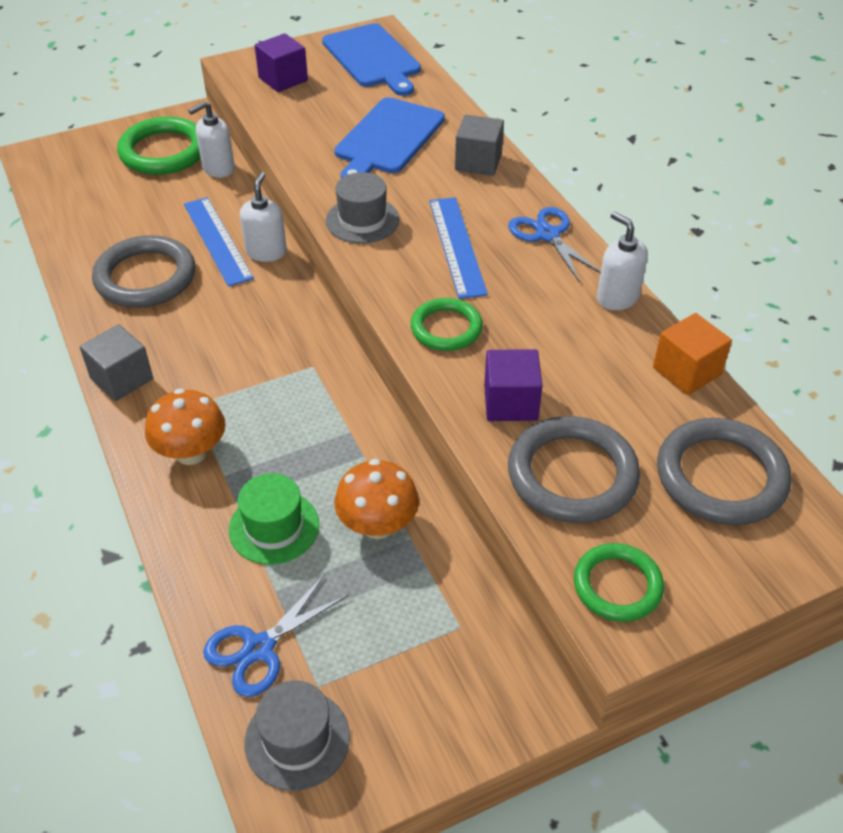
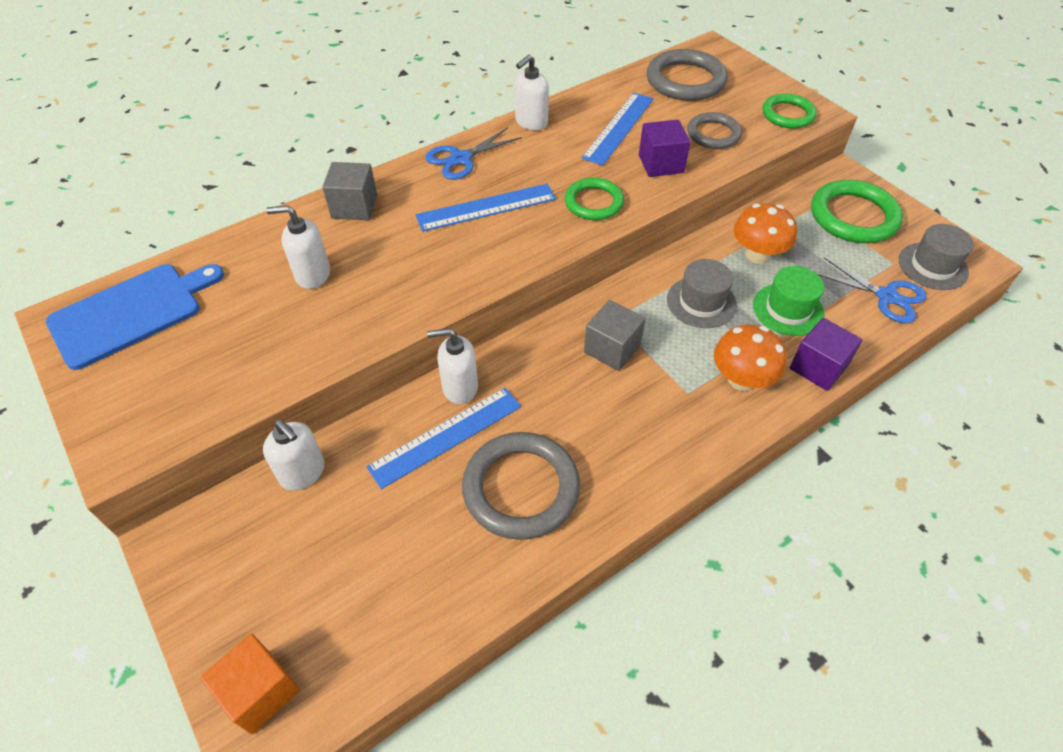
camera: 100 degrees left, 5 degrees up
grey cube [80,324,153,401] -> grey cube moved to [584,300,645,371]
green ring [117,117,201,175] -> green ring moved to [811,180,903,243]
purple cube [255,33,308,92] -> purple cube moved to [790,318,862,391]
grey hat [326,172,400,244] -> grey hat moved to [667,259,737,328]
blue cutting board [335,97,445,178] -> white soap dispenser [266,205,330,289]
grey ring [508,416,640,523] -> grey ring [687,112,742,149], size x0.63
orange cube [653,313,732,395] -> orange cube moved to [200,634,300,734]
none -> blue ruler [581,93,654,166]

